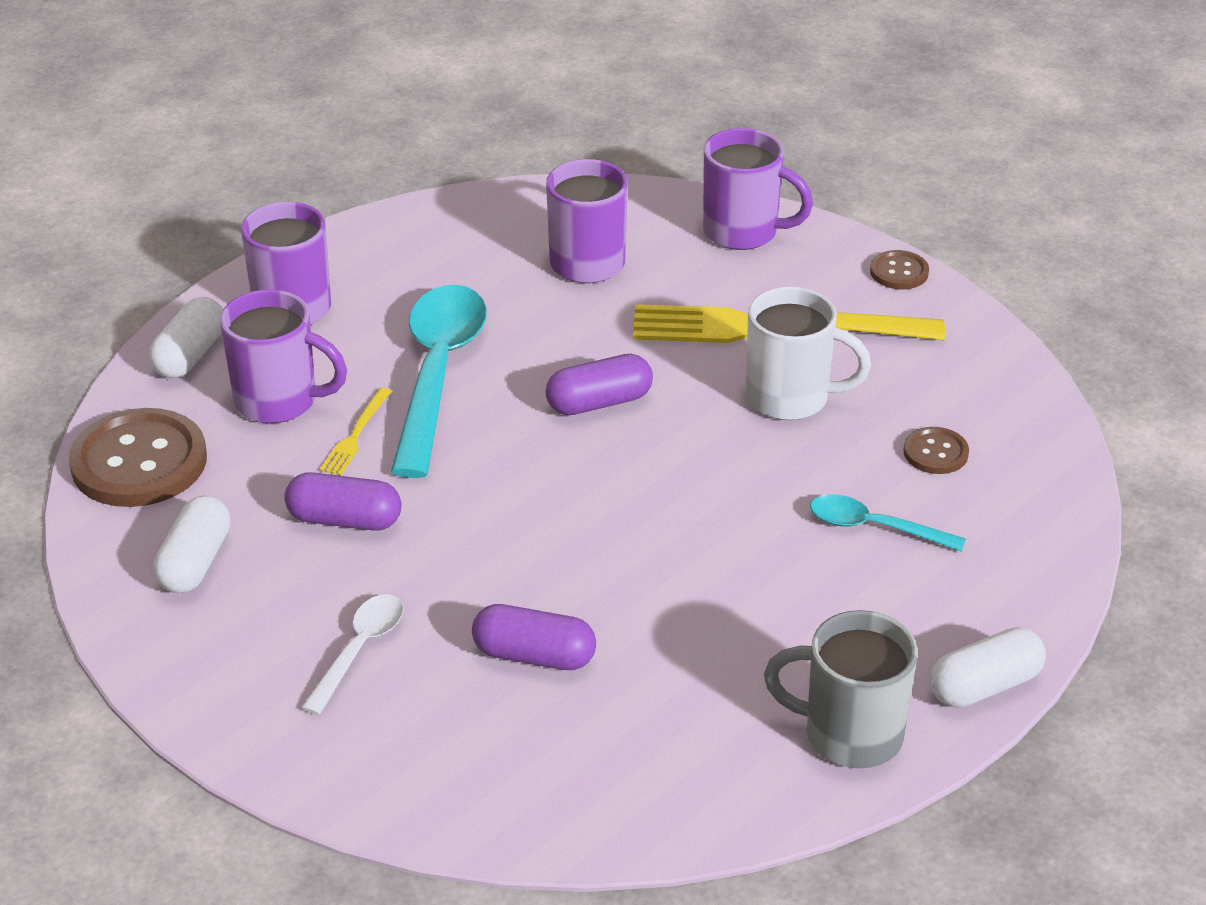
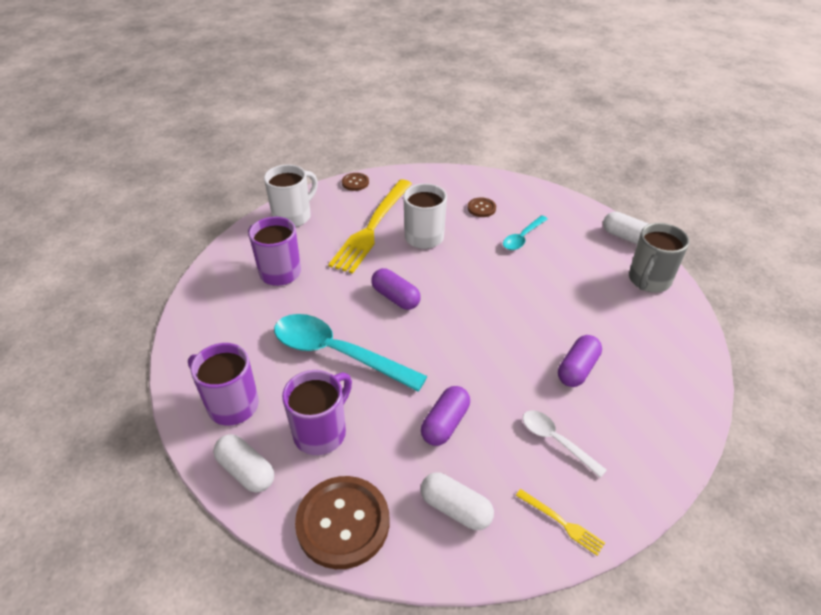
camera: 70 degrees left, 5 degrees up
yellow fork [320,388,392,476] -> yellow fork moved to [516,489,605,556]
purple capsule [546,354,653,415] -> purple capsule turned 45 degrees counterclockwise [371,268,421,310]
purple mug [703,128,813,250] -> white mug [264,164,318,227]
white capsule [929,627,1046,707] -> white capsule turned 45 degrees counterclockwise [603,212,649,244]

